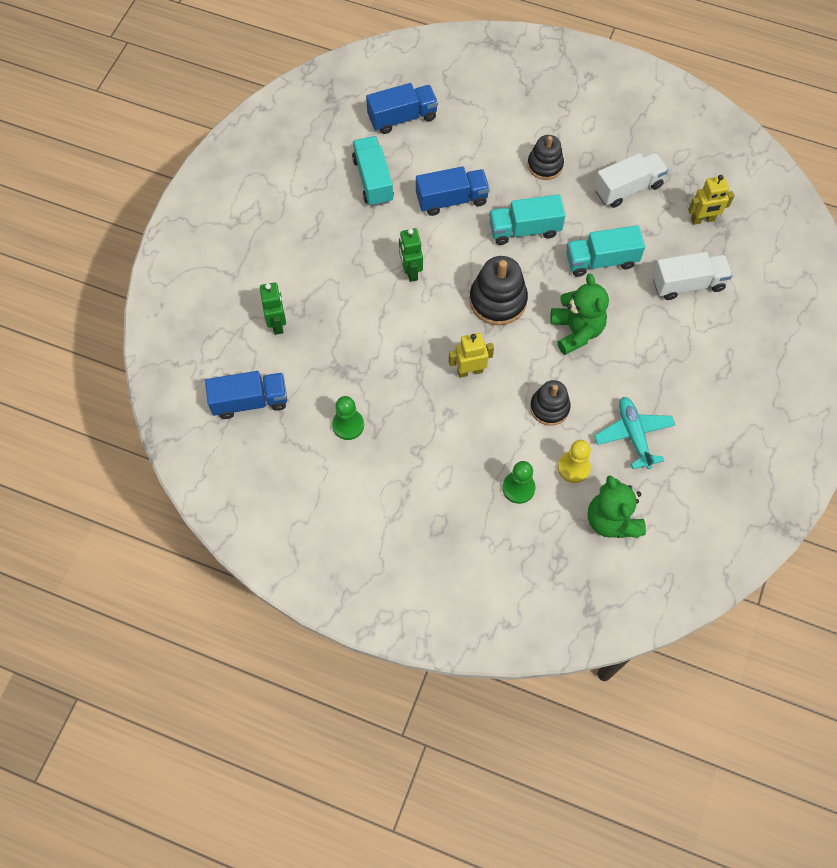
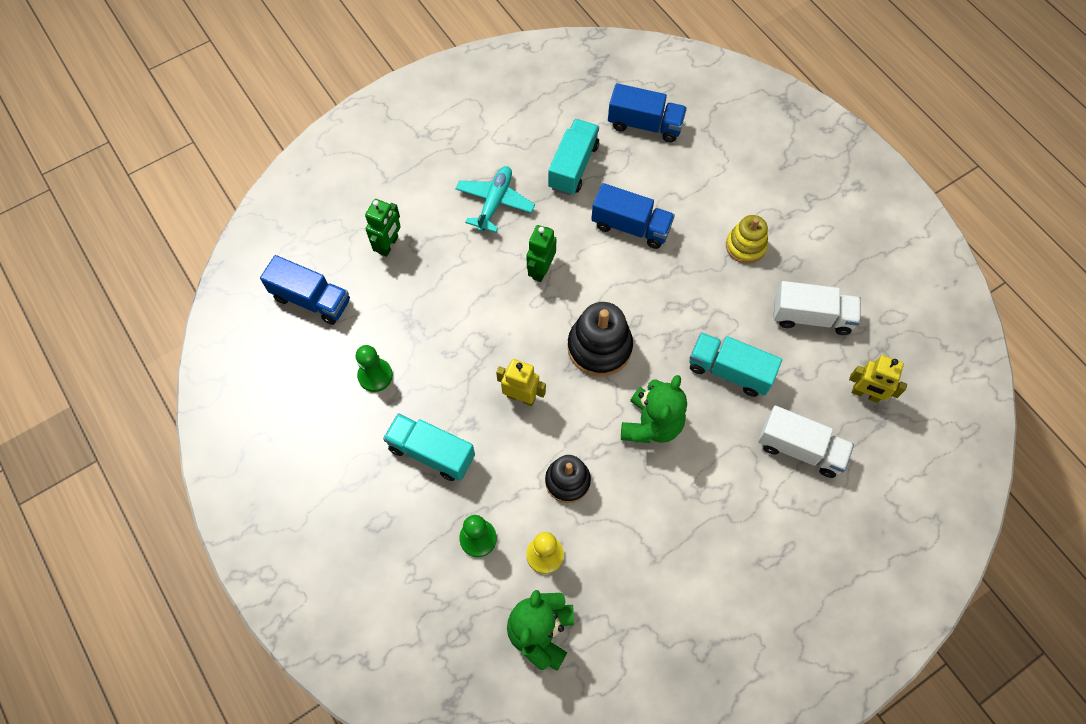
camera: 35 degrees right, 0 degrees up
turquoise truck [489,194,566,245] -> turquoise truck moved to [383,413,475,481]
black stacking toy [527,135,564,180] -> yellow stacking toy [726,215,768,264]
turquoise plane [594,397,675,469] -> turquoise plane moved to [455,166,535,233]

